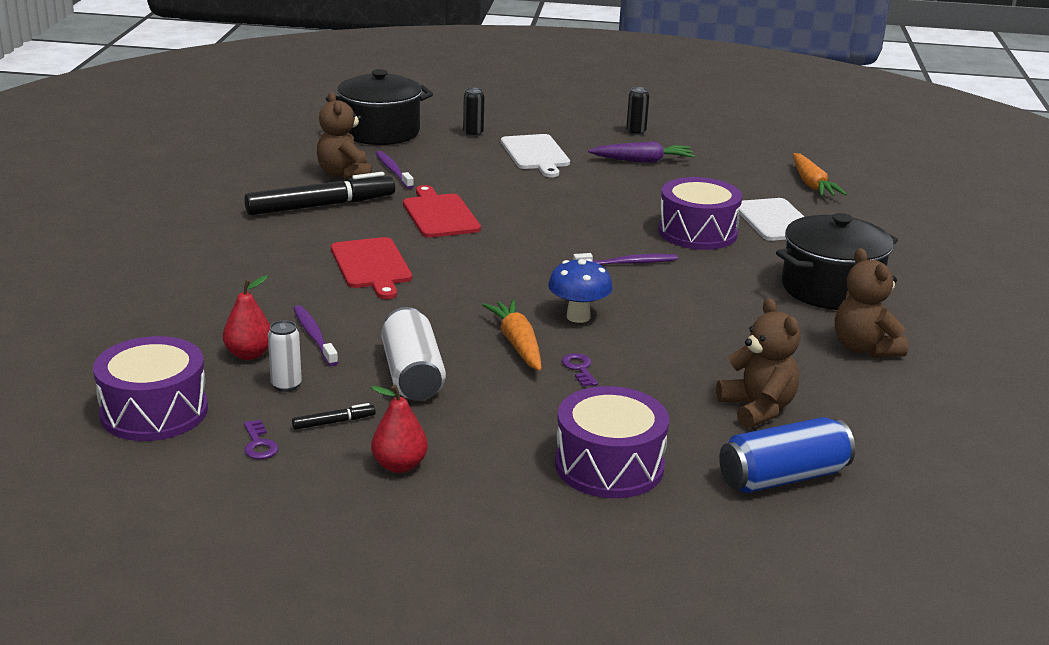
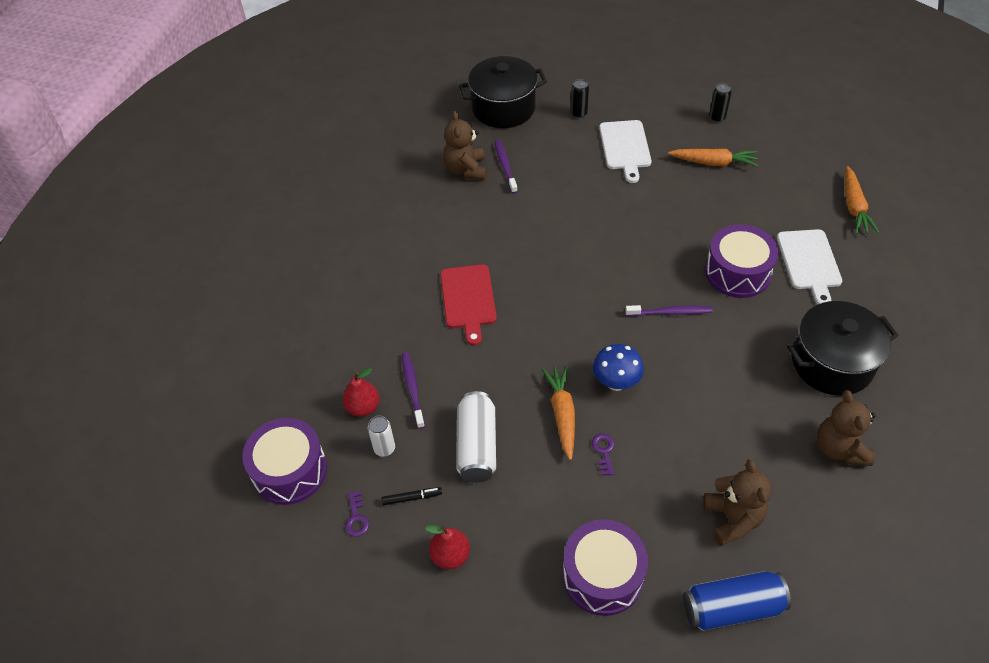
camera: 15 degrees right, 25 degrees up
black marker [244,172,395,215] -> none
red cutting board [403,185,481,238] -> none
purple carrot [588,141,695,163] -> orange carrot [668,149,758,167]

